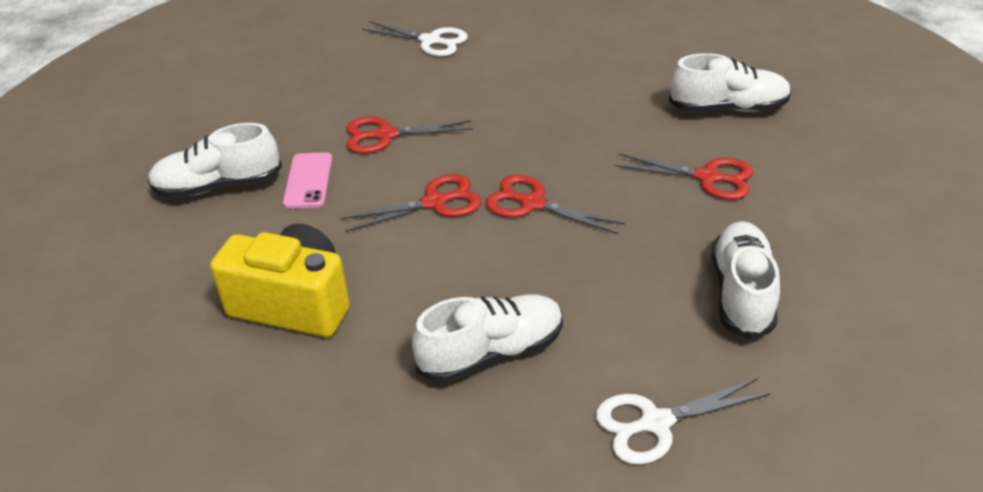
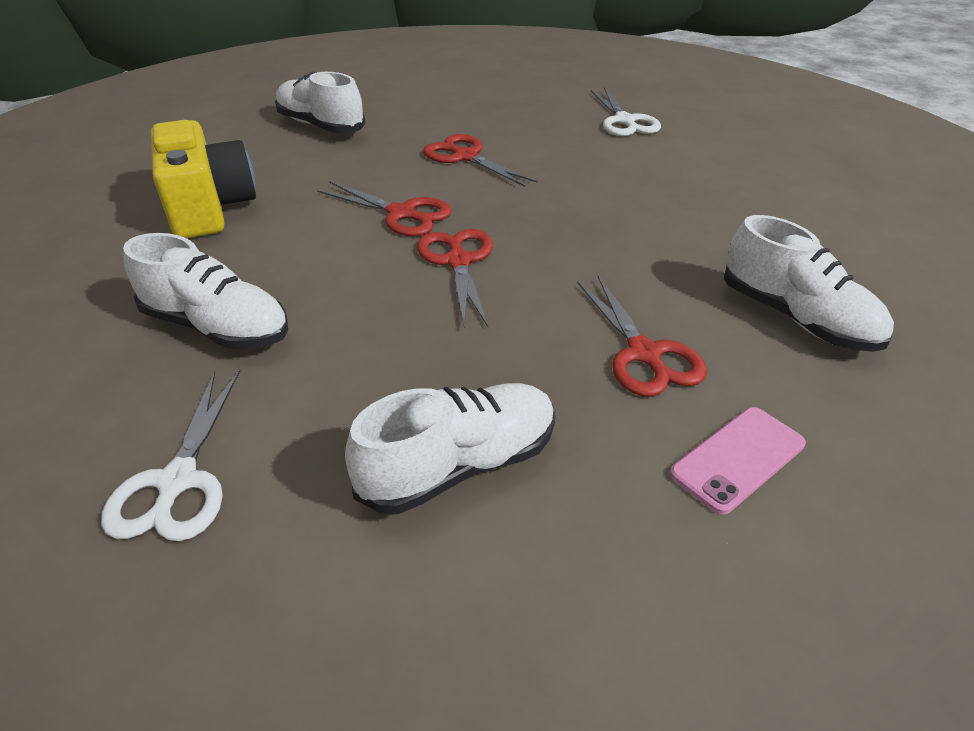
camera: 50 degrees right, 0 degrees up
pink phone [283,152,332,209] -> pink phone moved to [670,407,806,514]
white scissors [596,378,770,465] -> white scissors turned 120 degrees counterclockwise [101,370,240,541]

